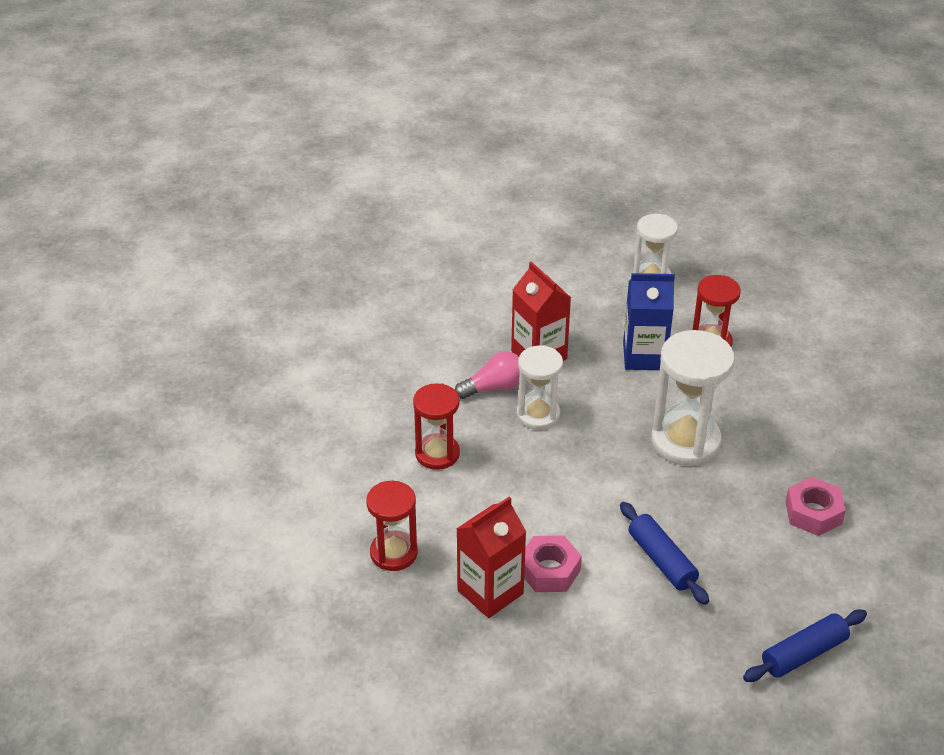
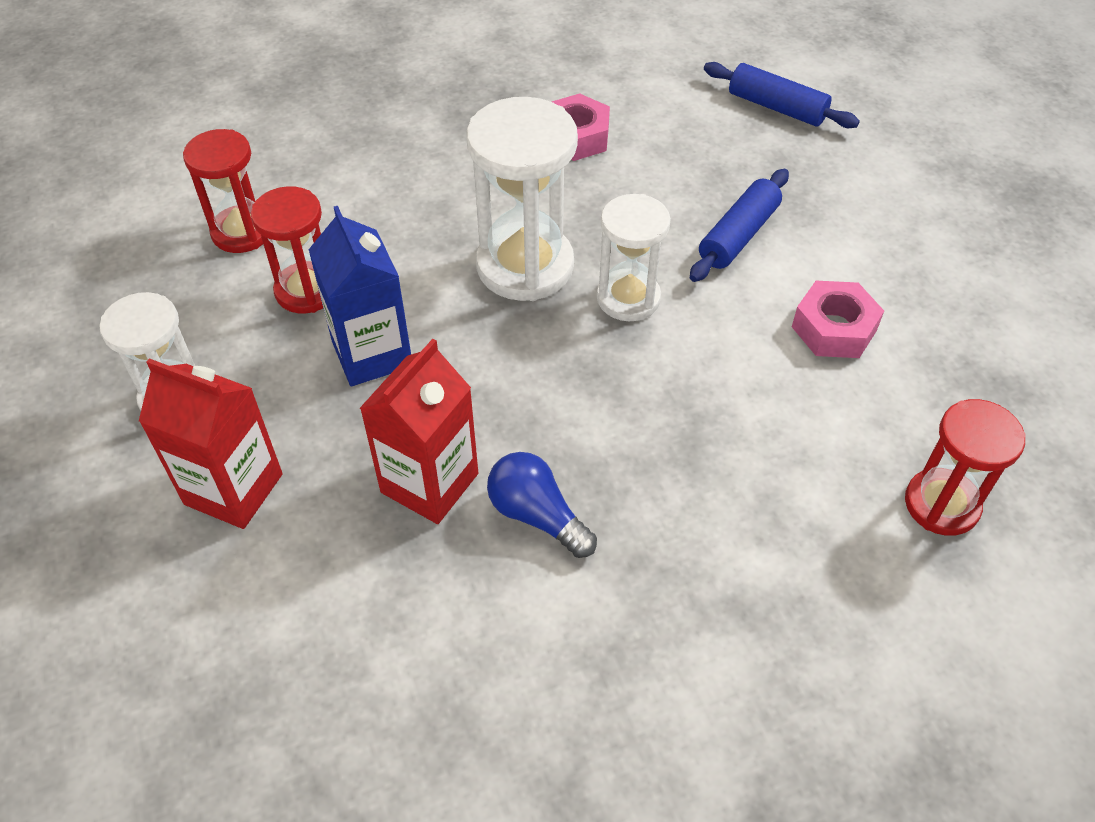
camera: 115 degrees left, 10 degrees up
red hourglass [413,383,460,470] -> red hourglass moved to [183,129,263,253]
pink light bulb [455,351,520,399] -> blue light bulb [487,452,597,558]
red carton [457,496,526,618] -> red carton moved to [139,358,283,529]
white hourglass [517,345,563,430] -> white hourglass moved to [597,194,671,321]

